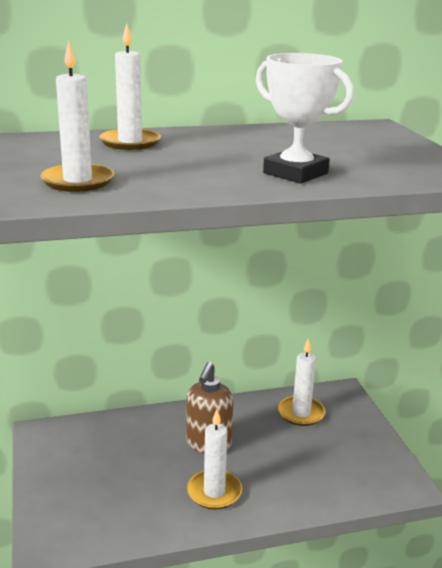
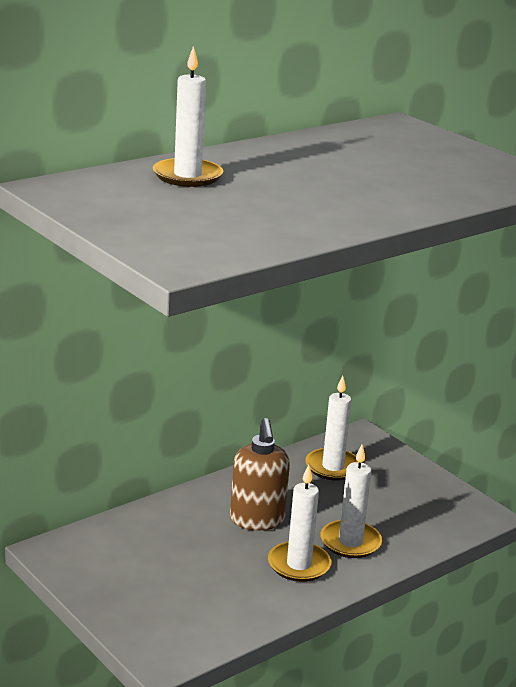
camera: 25 degrees left, 0 degrees up
white candle [40,41,114,192] -> white candle moved to [320,445,382,558]
white trophy [256,53,354,184] -> none

